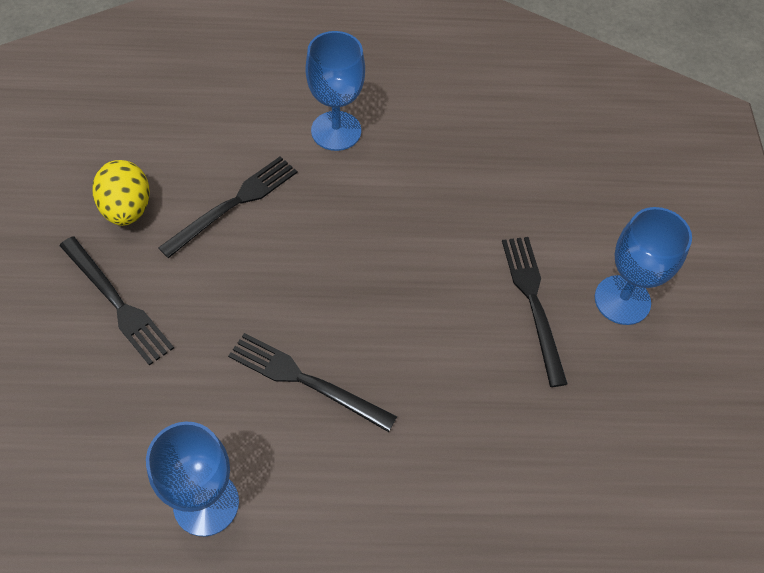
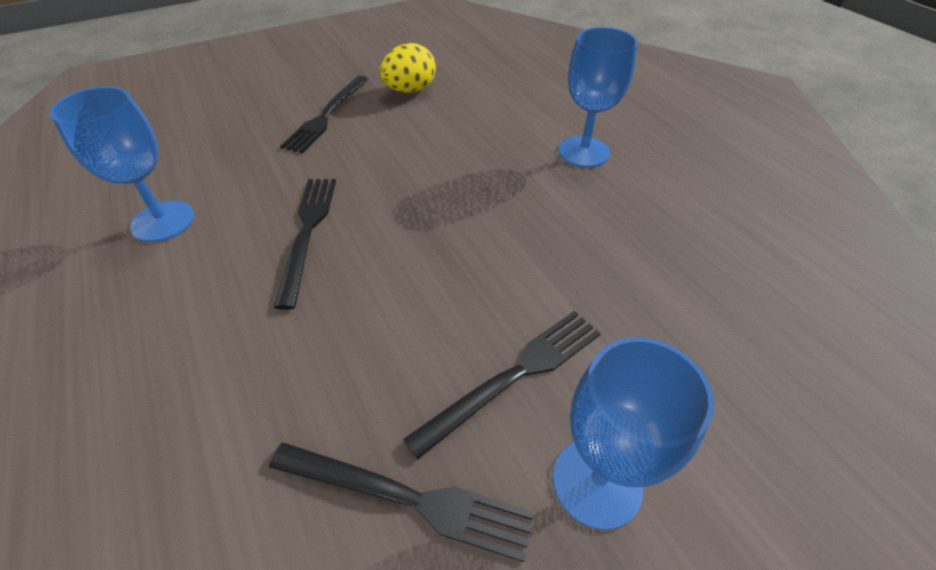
camera: 65 degrees right, 10 degrees down
black fork [158,156,298,258] -> black fork moved to [269,443,535,562]

